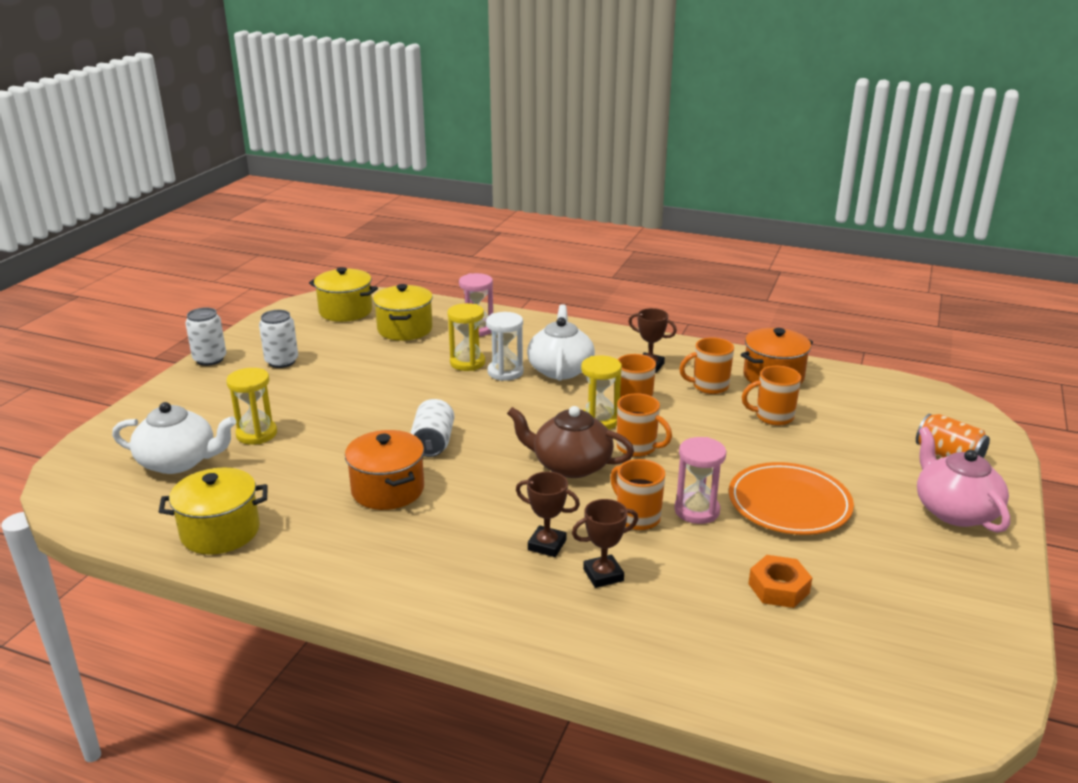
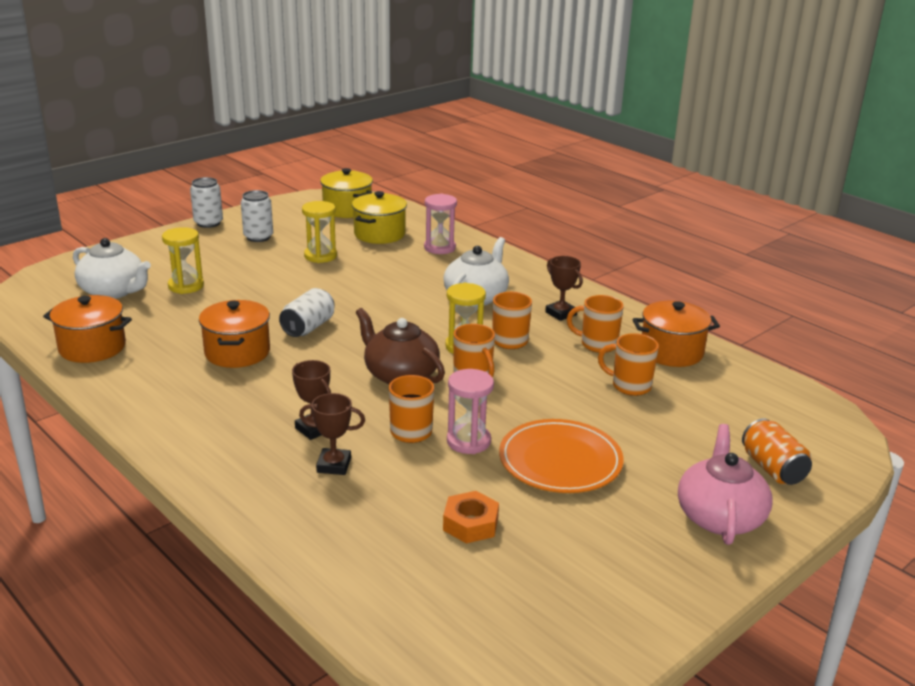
camera: 25 degrees right, 0 degrees up
yellow pot [159,468,268,555] -> orange pot [43,295,132,363]
yellow hourglass [448,303,485,371] -> yellow hourglass moved to [302,201,337,263]
white hourglass [486,312,524,381] -> none

